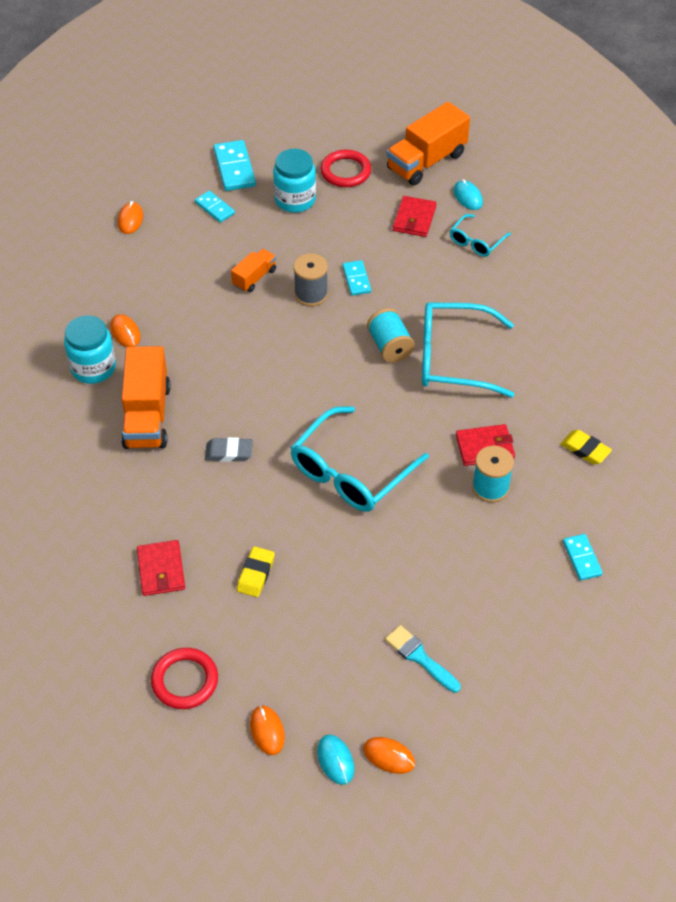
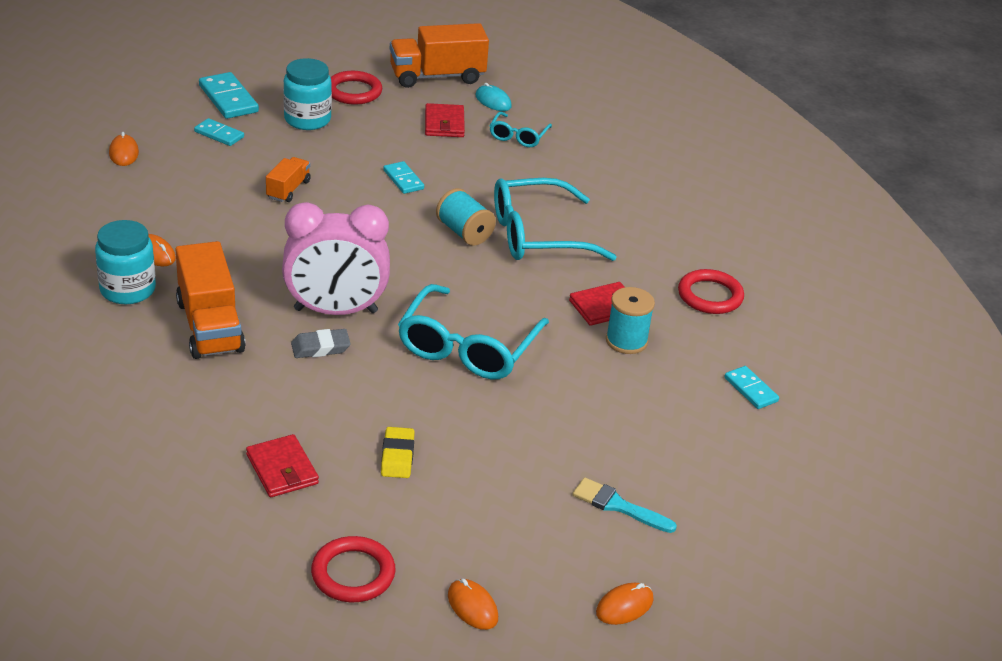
camera: 20 degrees left, 15 degrees down
grey spool [293,253,328,306] -> none
turquoise mouse [317,735,354,785] -> none
orange mouse [363,737,415,774] -> orange mouse turned 45 degrees counterclockwise [596,583,654,625]
orange truck [387,102,470,186] -> orange truck turned 45 degrees clockwise [390,23,489,88]
yellow eraser [561,430,612,464] -> red ring [678,269,744,314]
none -> pink clock [282,202,390,315]

